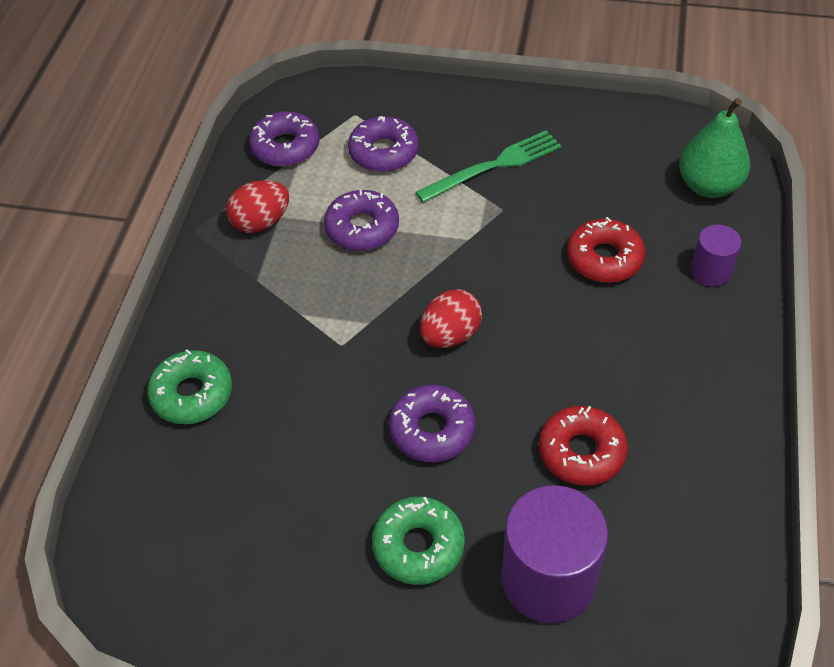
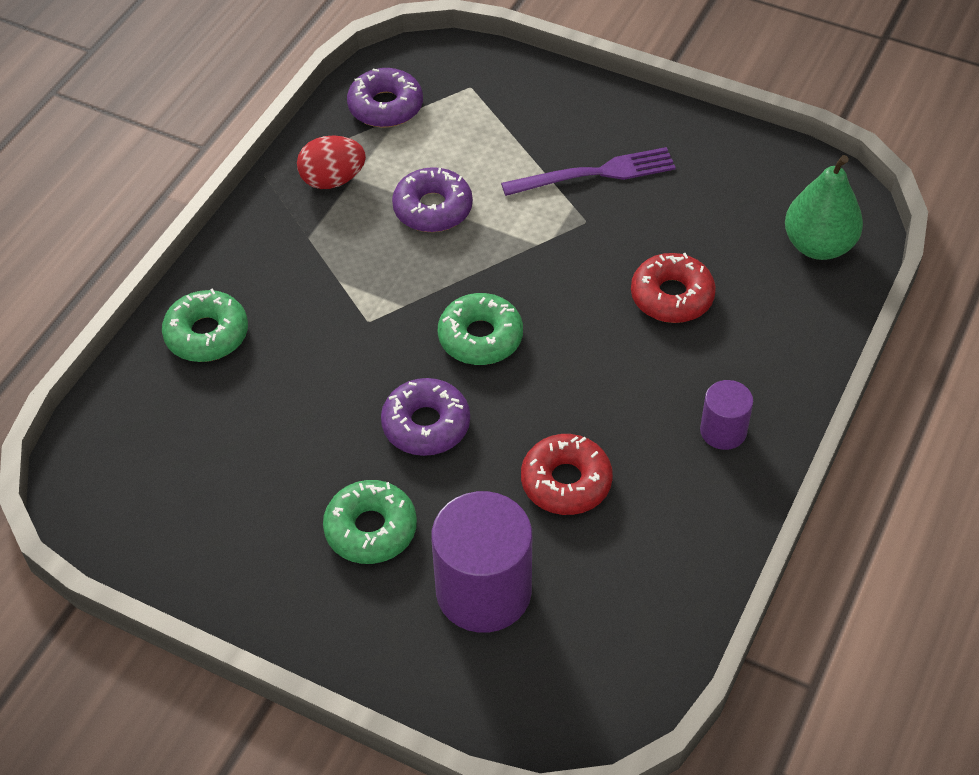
camera: 15 degrees right, 0 degrees up
purple donut [348,116,419,172] -> none
green fork [415,130,561,203] -> purple fork [501,147,676,196]
red egg [420,289,482,348] -> green donut [438,293,523,365]
purple cylinder [691,224,742,287] -> purple cylinder moved to [700,380,753,450]

